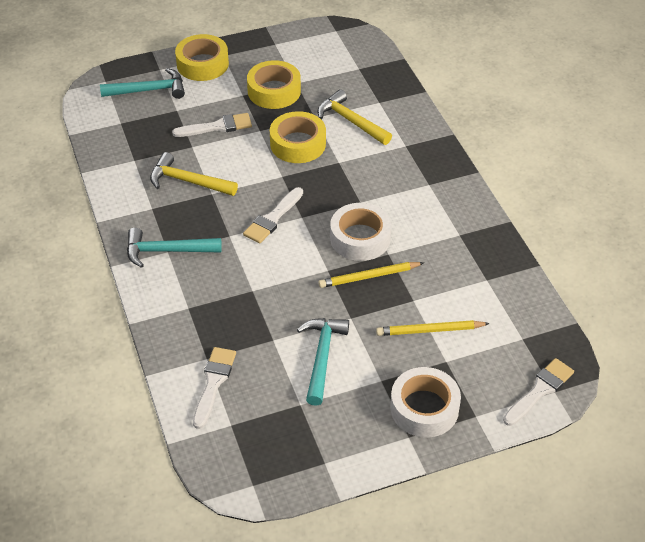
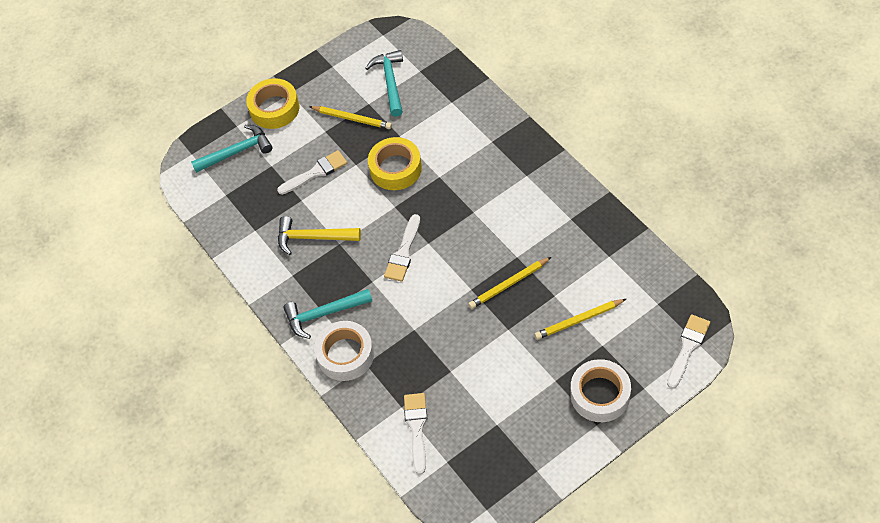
camera: 10 degrees left, 10 degrees up
yellow tape [247,60,301,109] -> yellow pencil [309,106,392,129]
turquoise hammer [297,318,349,406] -> turquoise hammer moved to [366,50,403,117]
yellow hammer [317,89,392,145] -> none
white tape [330,203,391,261] -> white tape moved to [314,321,374,381]

